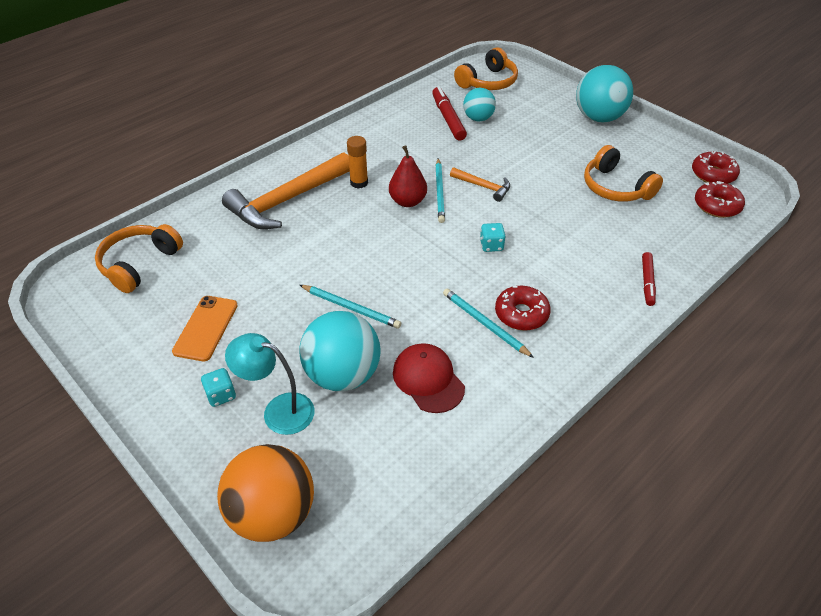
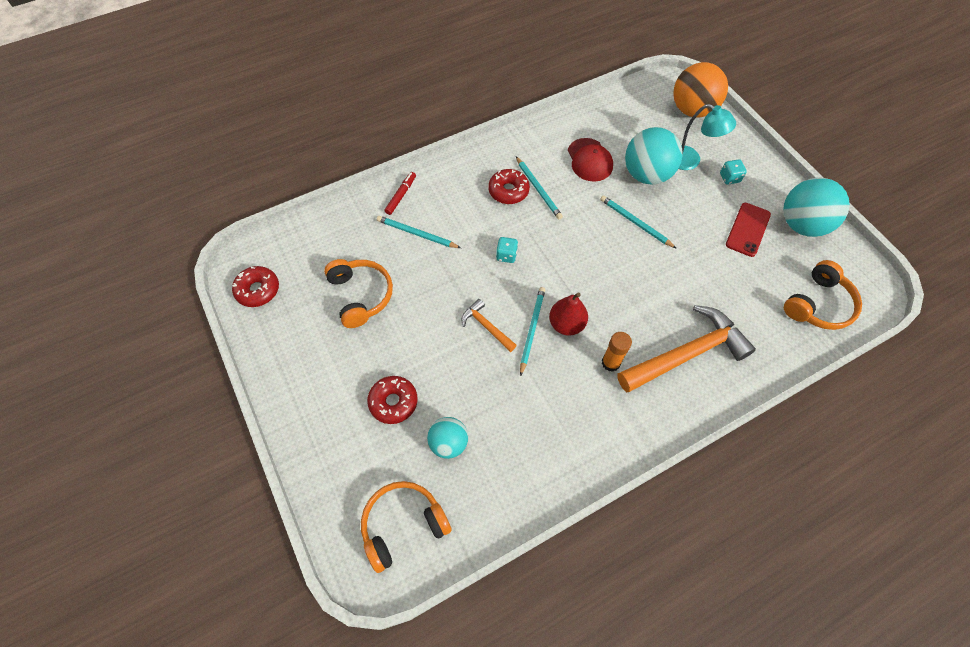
camera: 165 degrees left, 15 degrees up
orange phone [172,296,238,362] -> red phone [726,203,771,257]
red marker [432,86,467,141] -> none
turquoise ball [576,65,633,123] -> turquoise ball moved to [783,178,850,237]
red donut [695,181,745,218] -> red donut moved to [367,376,418,424]
none -> turquoise pencil [377,216,461,248]

